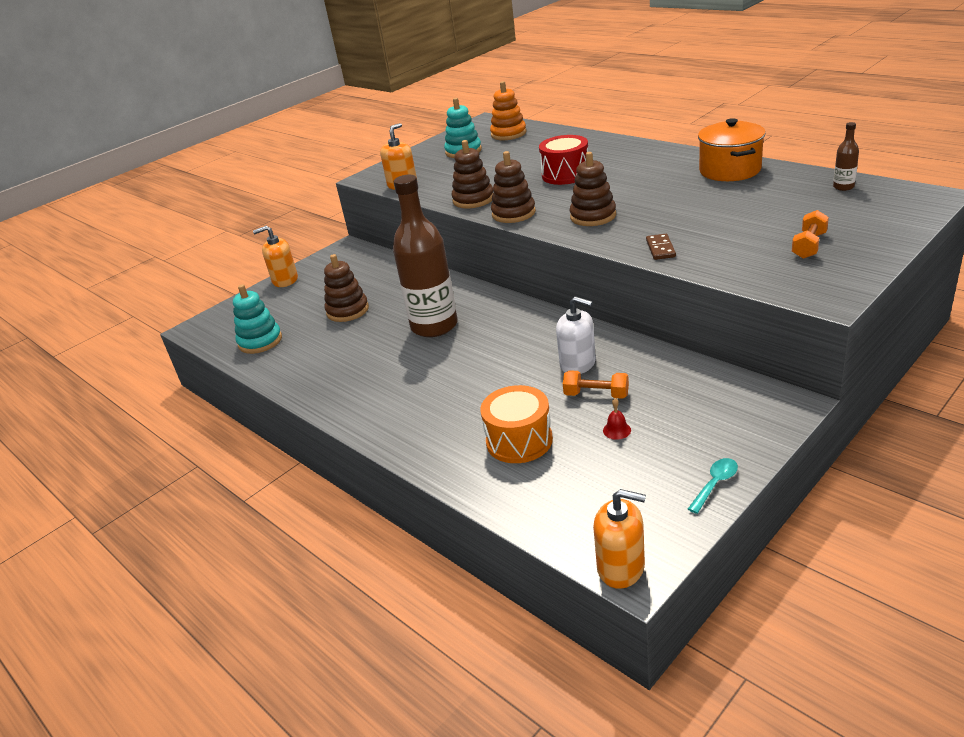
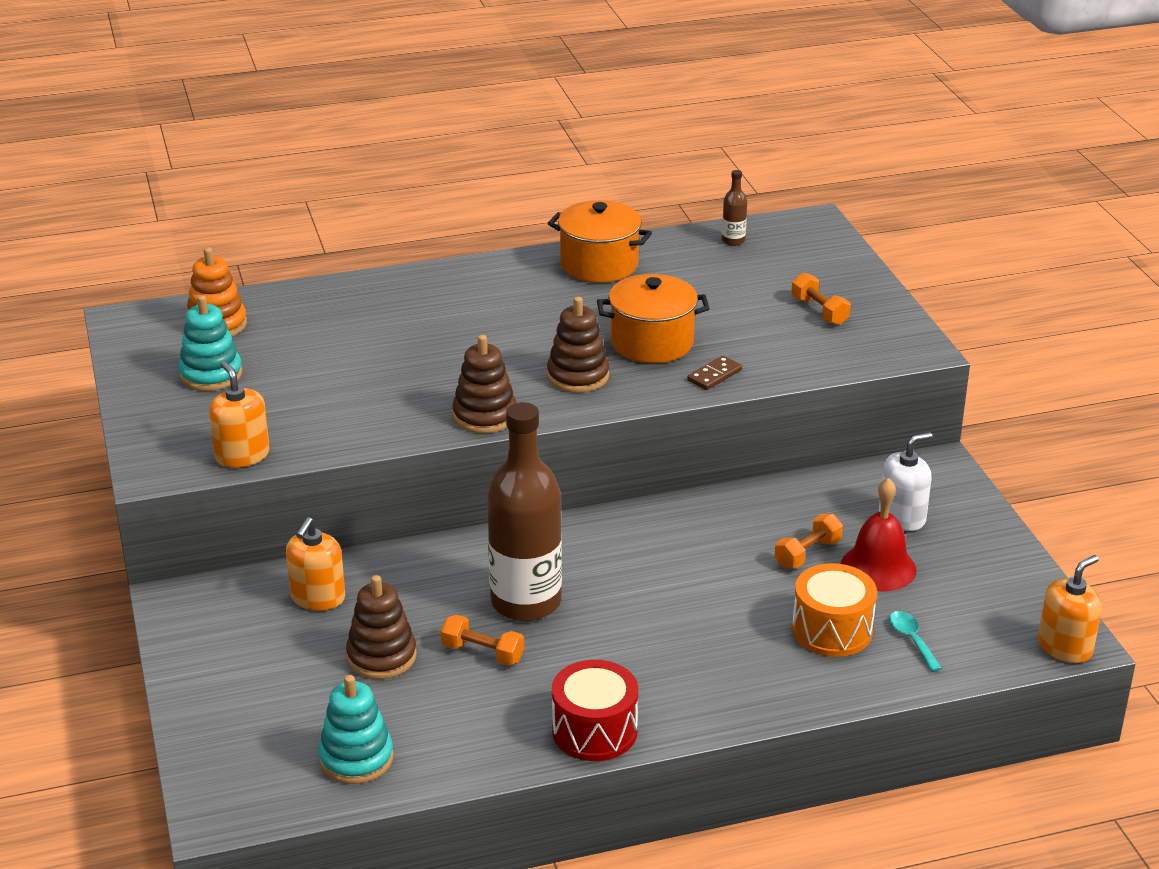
camera: 65 degrees left, 0 degrees up
orange soap dispenser [253,226,298,287] -> orange soap dispenser moved to [286,517,345,611]
brown stacking toy [452,140,493,209] -> none
red drum [539,135,588,185] -> red drum moved to [552,660,638,761]
white soap dispenser [556,296,596,374] -> white soap dispenser moved to [879,432,933,531]
red bell [603,398,631,440] -> red bell [841,478,916,592], size x2.36
brown domino [646,234,676,260] -> brown domino turned 75 degrees counterclockwise [687,356,742,390]
turquoise spoon [688,458,738,514] -> turquoise spoon moved to [889,611,942,672]
none -> orange dumbbell [441,615,524,666]
none -> orange pot [597,274,710,363]

